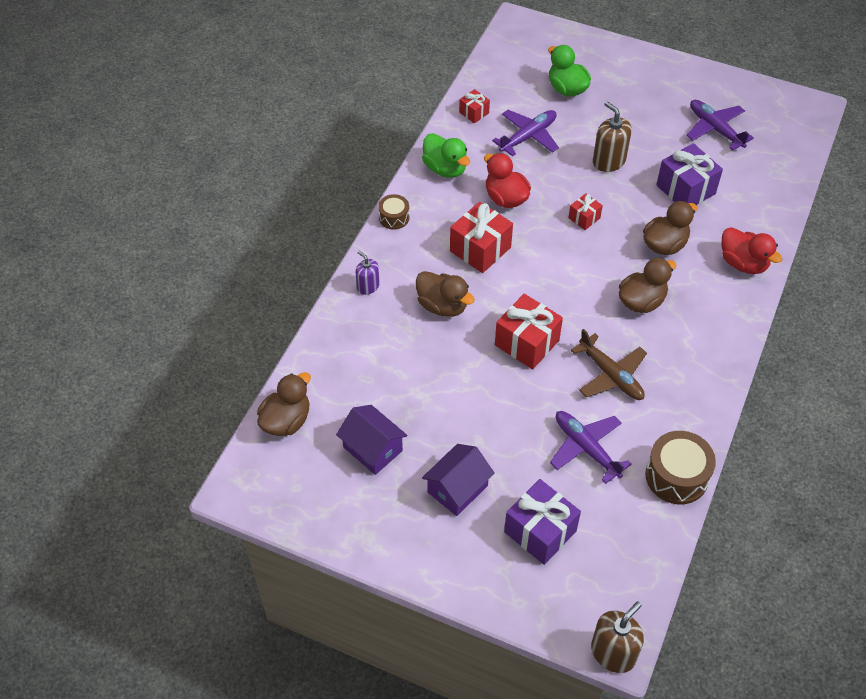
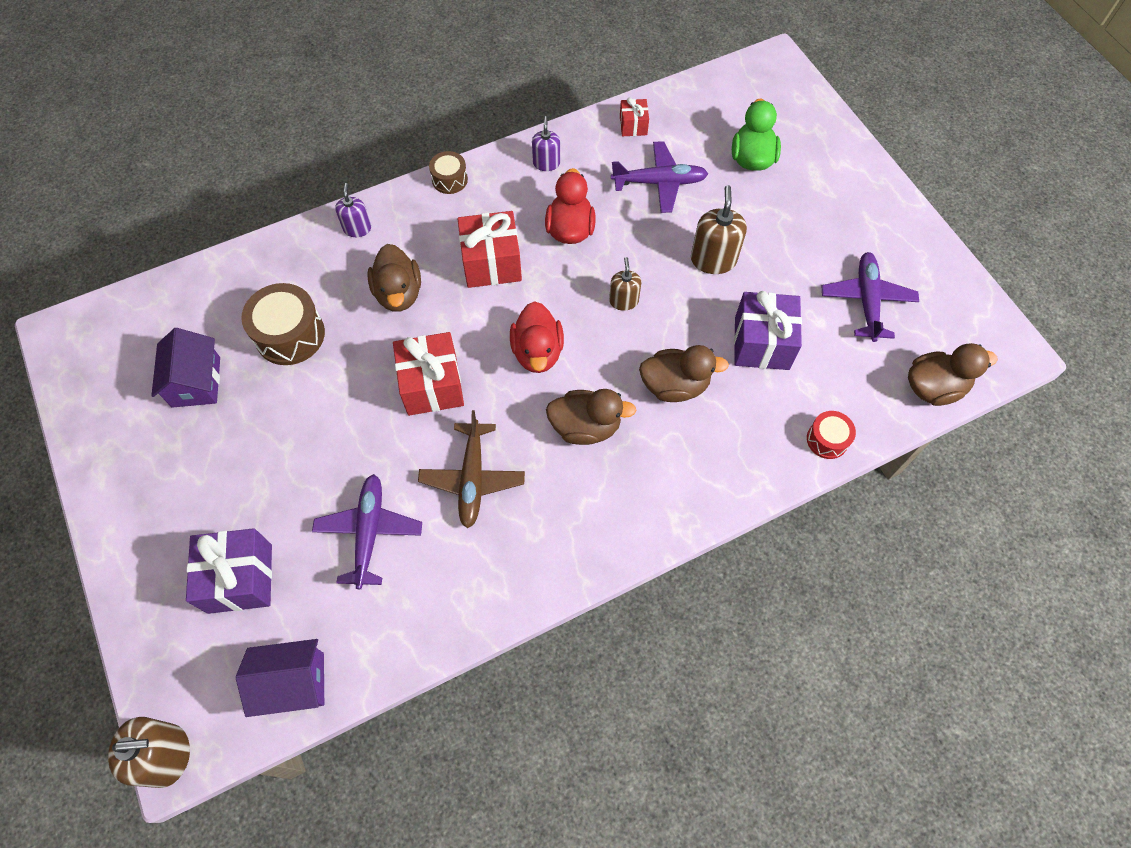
camera: 40 degrees right, 10 degrees up
brown duck [257,372,311,436] -> brown duck moved to [908,343,998,406]
green duck [422,133,470,178] -> purple soap dispenser [532,116,560,171]
purple house [422,444,495,516] -> purple house moved to [236,639,324,717]
red gift [568,193,603,230] -> brown soap dispenser [609,257,641,311]
brown drum [645,431,716,504] -> brown drum moved to [241,283,325,365]
red duck [721,227,782,274] -> red duck moved to [510,301,564,373]
none -> red drum [807,411,856,459]

